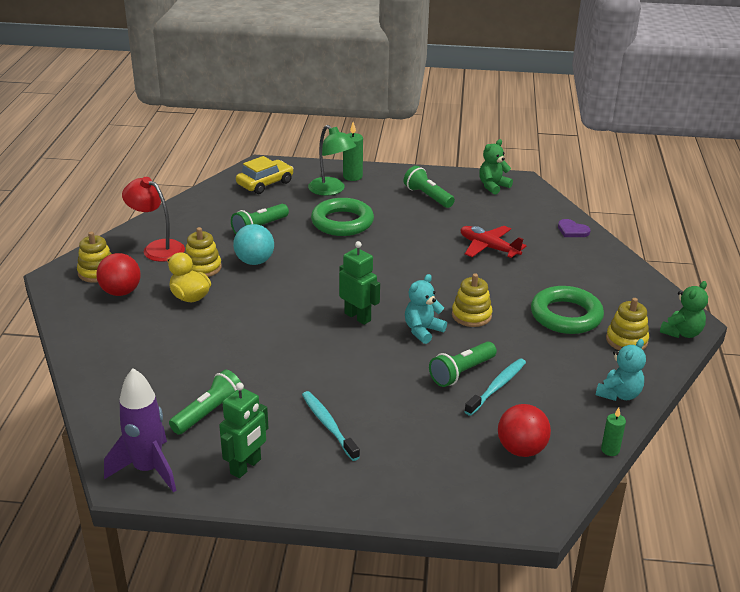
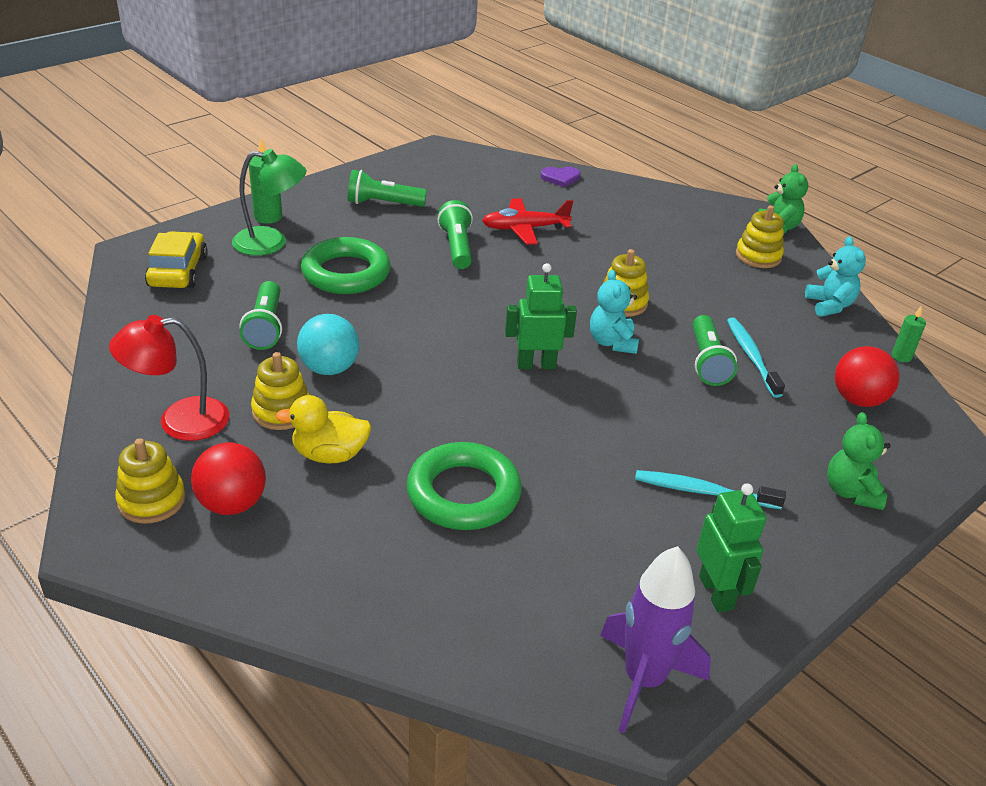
camera: 50 degrees left, 5 degrees up
green flashlight [169,370,241,435] -> green flashlight moved to [437,200,473,269]
green teddy bear [479,139,513,195] -> green teddy bear moved to [827,412,890,510]
green ring [531,286,604,334] -> green ring moved to [406,442,522,530]

